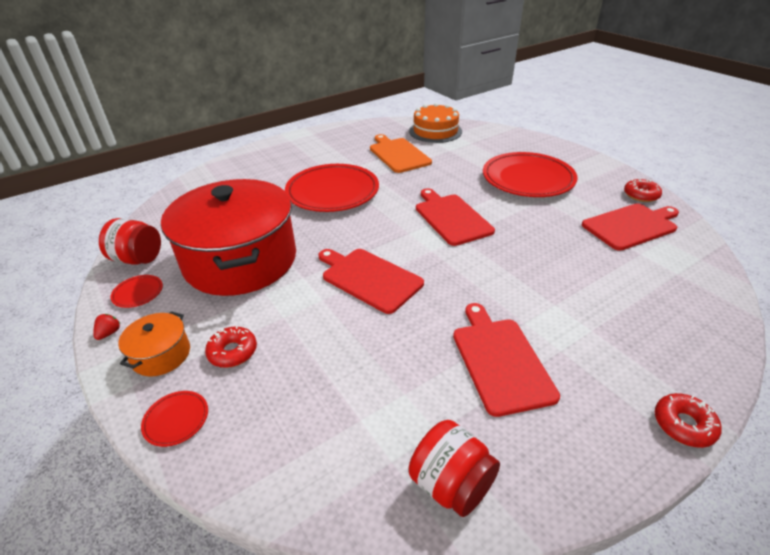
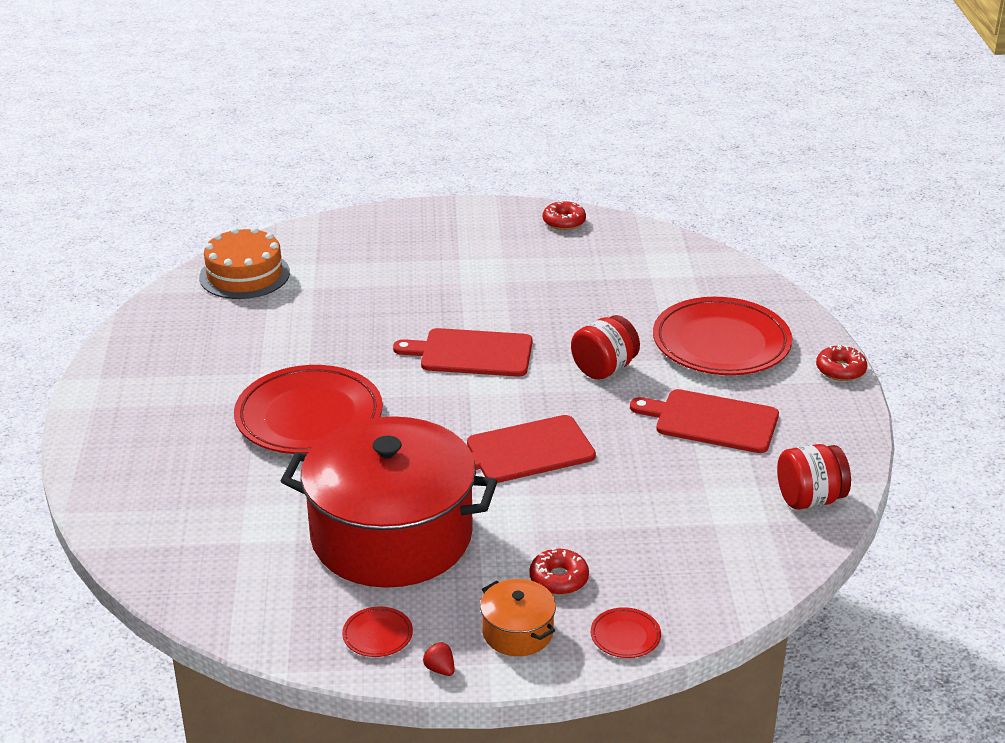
camera: 60 degrees left, 5 degrees down
red jar [99,218,161,265] -> red jar moved to [571,315,640,380]
orange cutting board [370,134,432,173] -> none
red plate [483,152,577,197] -> red plate moved to [653,297,792,375]
red cutting board [582,203,679,251] -> none

